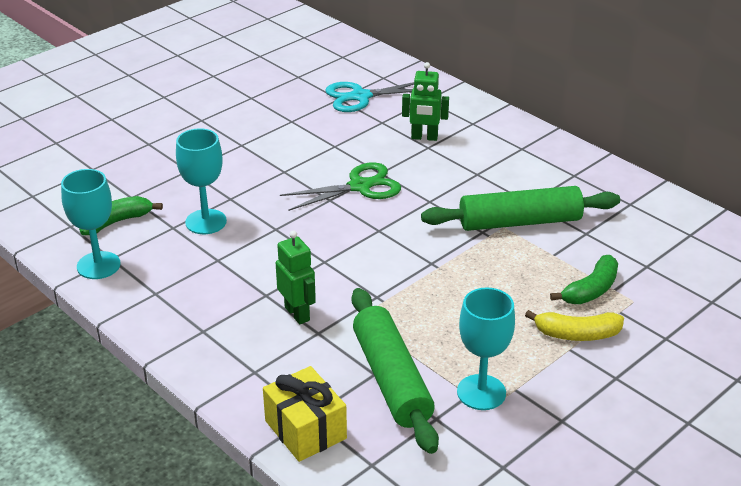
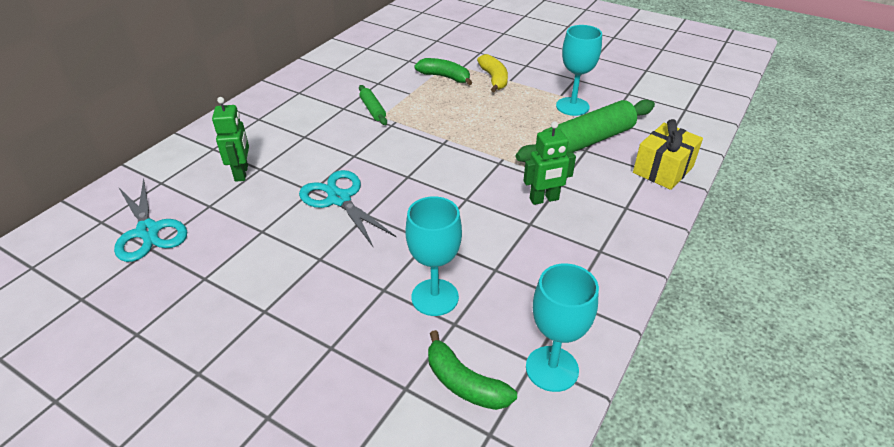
camera: 105 degrees left, 5 degrees up
green robot [276,230,316,324] -> green robot turned 150 degrees counterclockwise [523,121,576,205]
green scissors [280,162,401,211] -> turquoise scissors [299,170,396,248]
green rolling pin [421,186,620,231] -> green rolling pin [359,85,387,125], size x0.47

